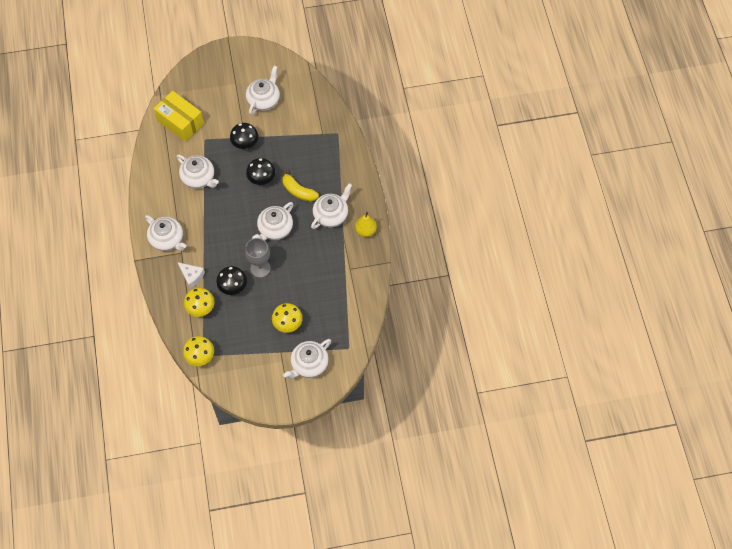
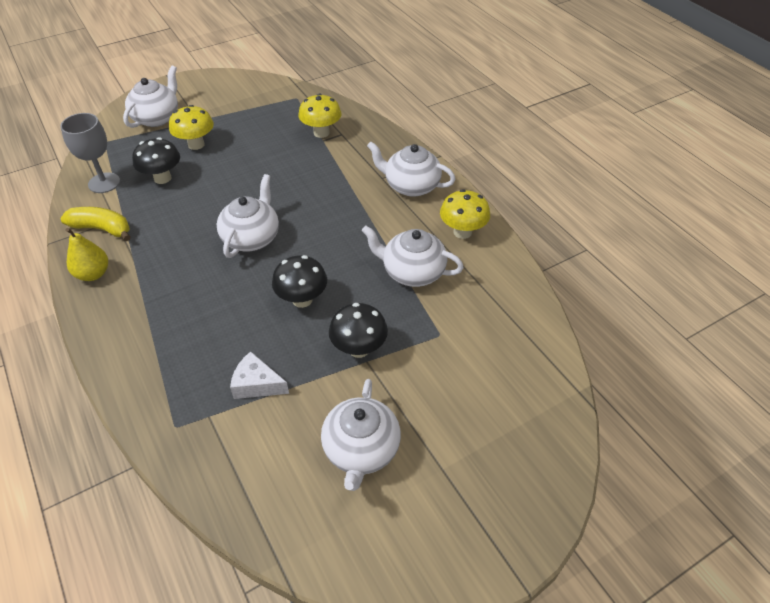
camera: 160 degrees right, 15 degrees down
yellow box [153,91,204,142] -> none
white cheese [177,262,205,288] -> white cheese moved to [230,351,289,399]
yellow mushroom [183,336,214,366] -> yellow mushroom moved to [440,189,490,239]
black mushroom [216,266,247,295] -> black mushroom moved to [132,137,180,184]
grey goblet [245,238,271,278] -> grey goblet moved to [60,113,120,193]
yellow banana [282,170,319,202] -> yellow banana moved to [61,207,130,241]
white teapot [311,183,352,229] -> none

